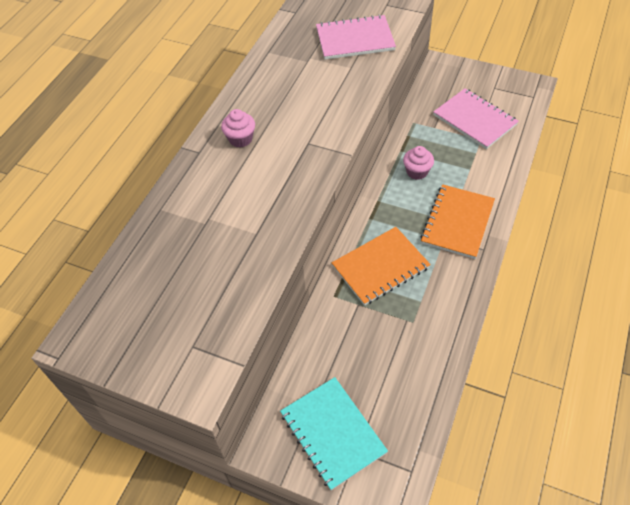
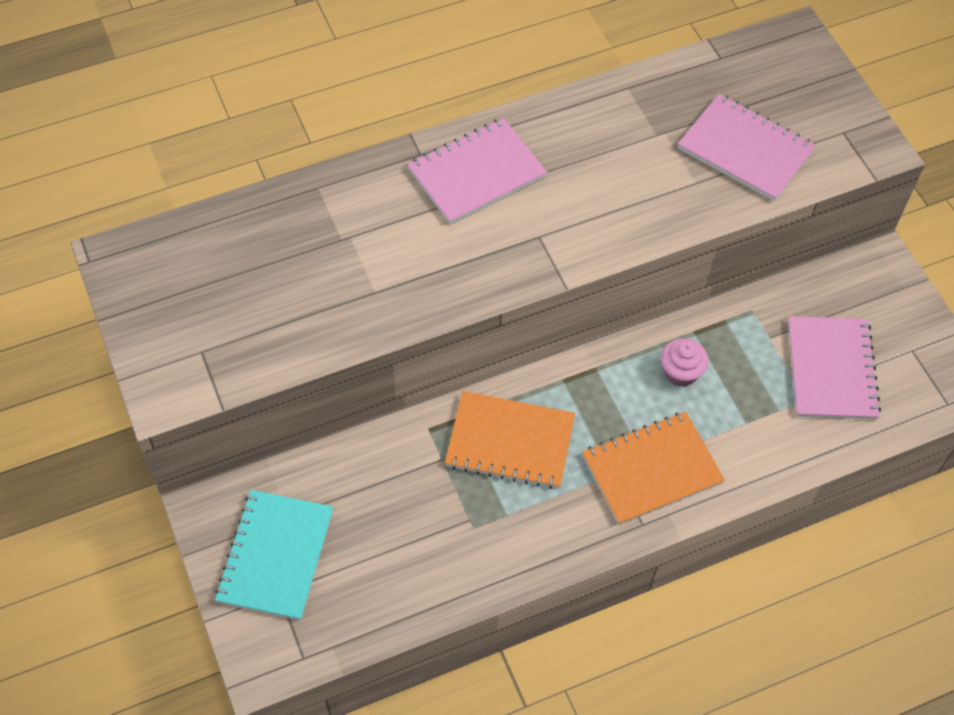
camera: 40 degrees right, 5 degrees up
pink cupcake [221,109,255,148] -> pink notebook [407,118,548,224]

